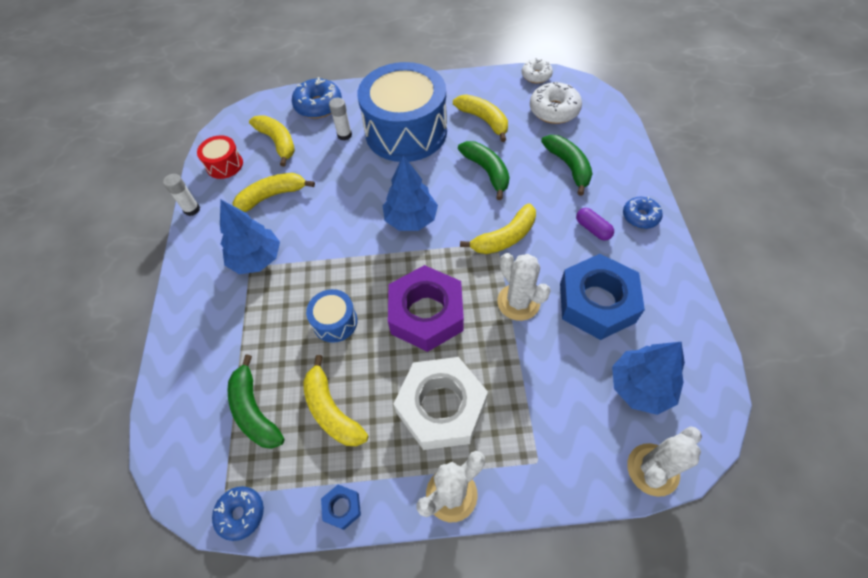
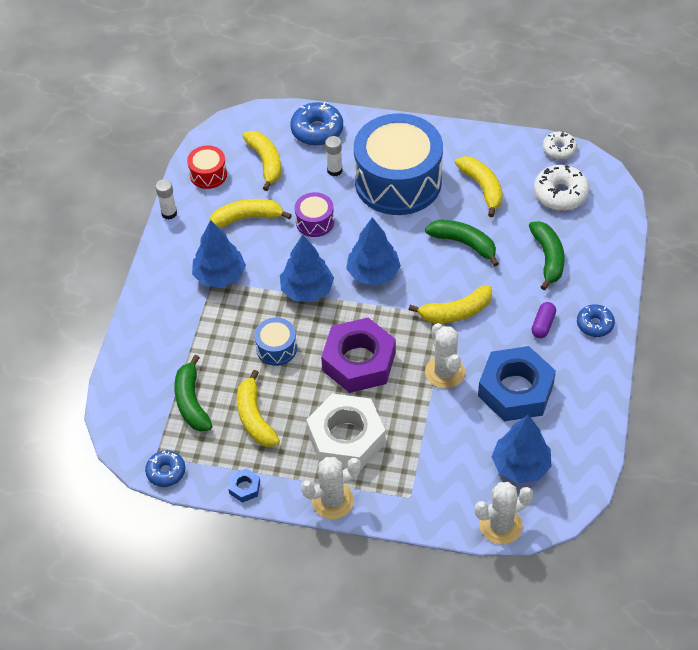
camera: 15 degrees right, 5 degrees down
green banana [458,141,510,200] -> green banana turned 45 degrees counterclockwise [425,220,499,267]
purple capsule [576,208,614,241] -> purple capsule turned 45 degrees clockwise [531,302,556,338]
none -> blue tree [280,234,334,302]
none -> purple drum [295,192,334,237]

